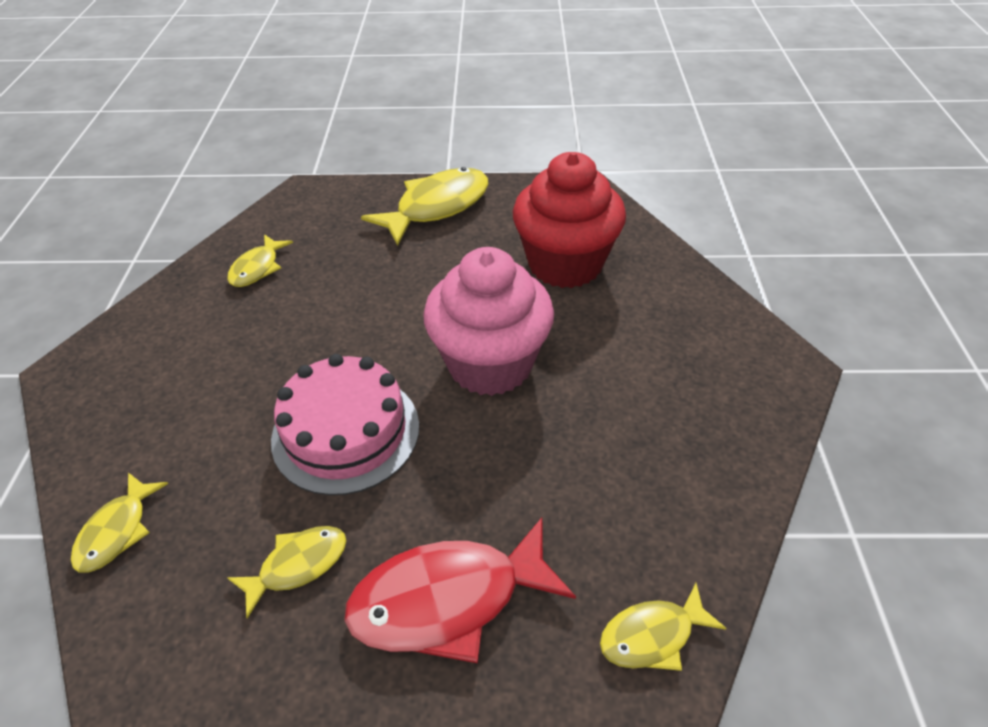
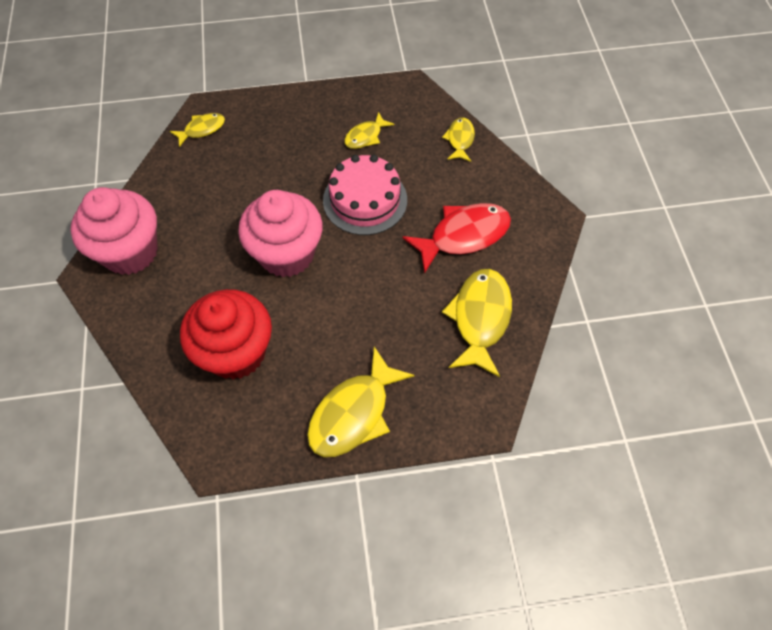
camera: 170 degrees right, 15 degrees up
yellow fish [227,234,293,287] -> yellow fish [442,269,512,377], size x1.82
red fish [344,517,576,663] -> red fish moved to [402,203,511,274]
none -> pink cupcake [70,187,158,275]

